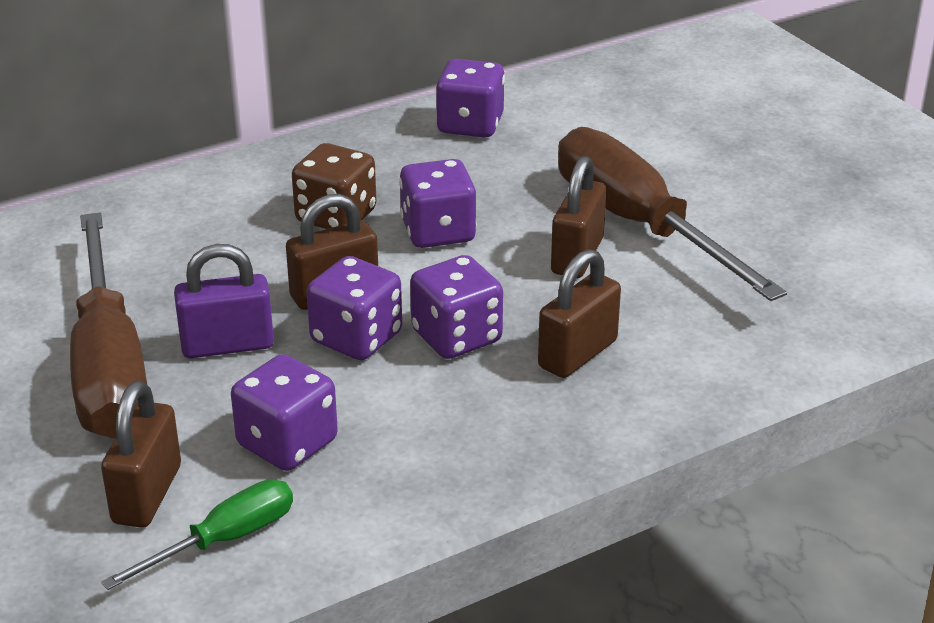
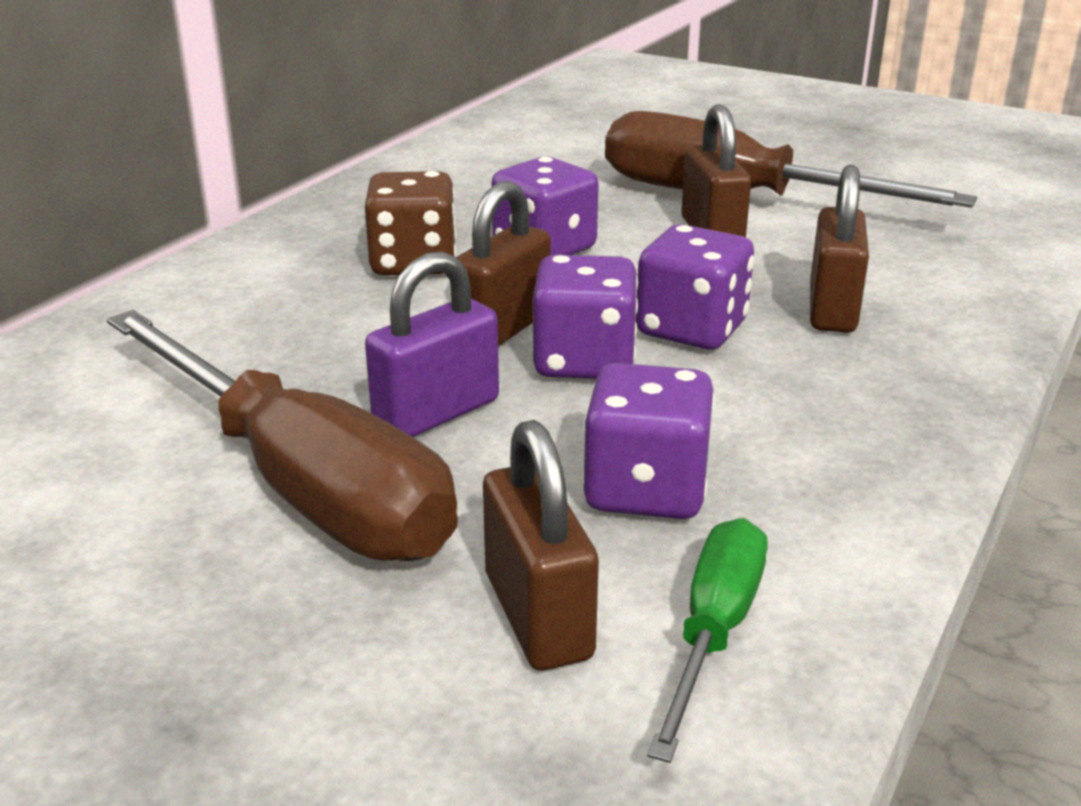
camera: 30 degrees left, 5 degrees down
purple dice [436,59,505,137] -> none

